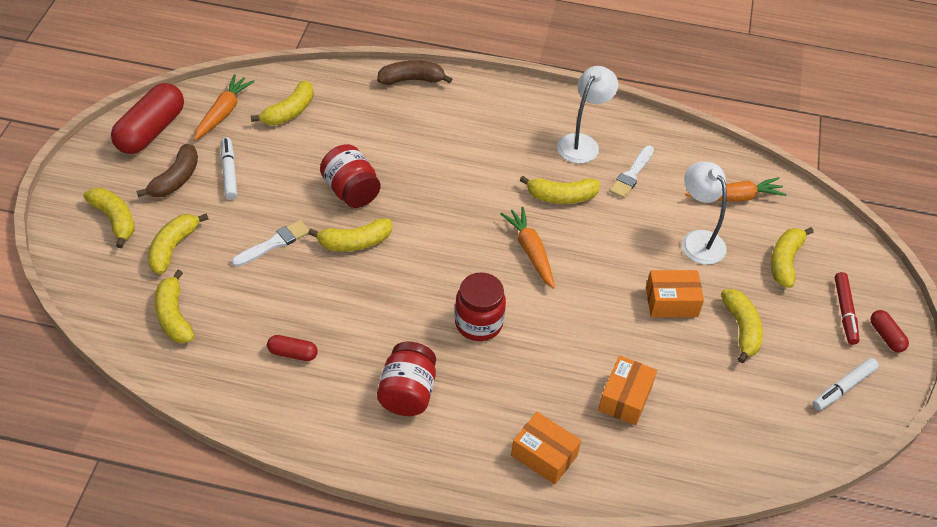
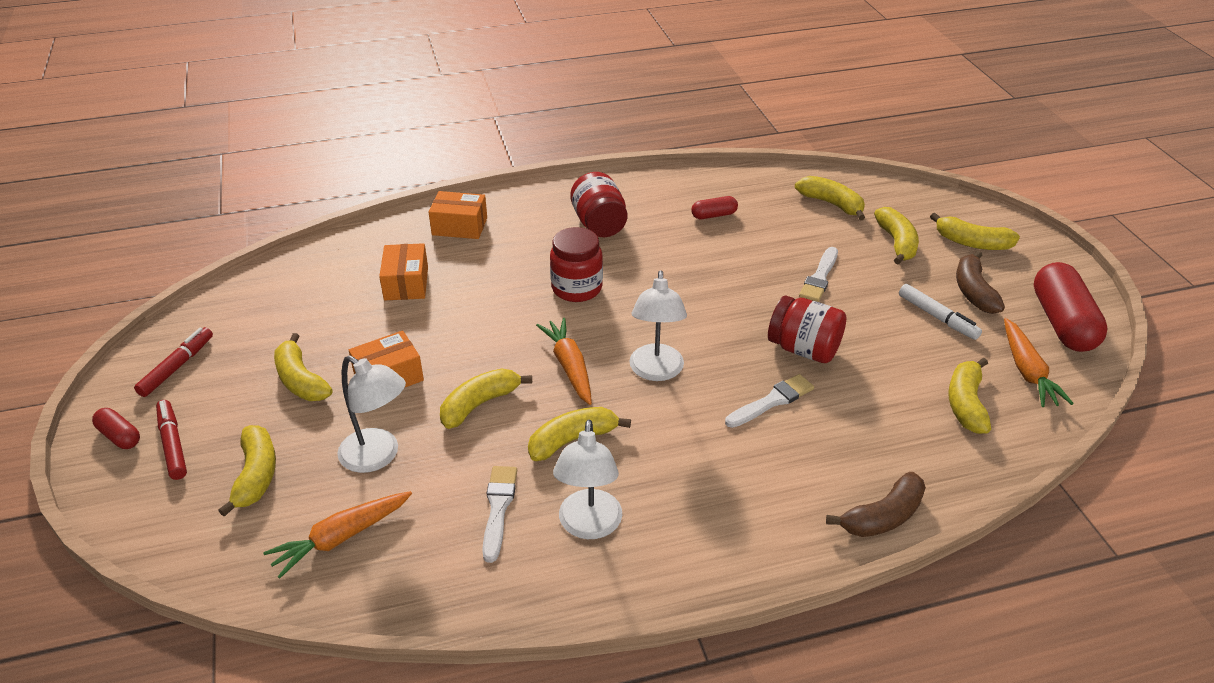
camera: 155 degrees right, 10 degrees down
yellow banana [308,218,392,251] -> yellow banana moved to [440,368,532,429]
orange carrot [500,207,555,289] -> orange carrot turned 150 degrees counterclockwise [536,318,592,405]
white marker [812,358,879,411] -> red marker [134,327,213,397]
none -> white lamp [629,270,687,381]
none -> white brush [725,374,814,428]

